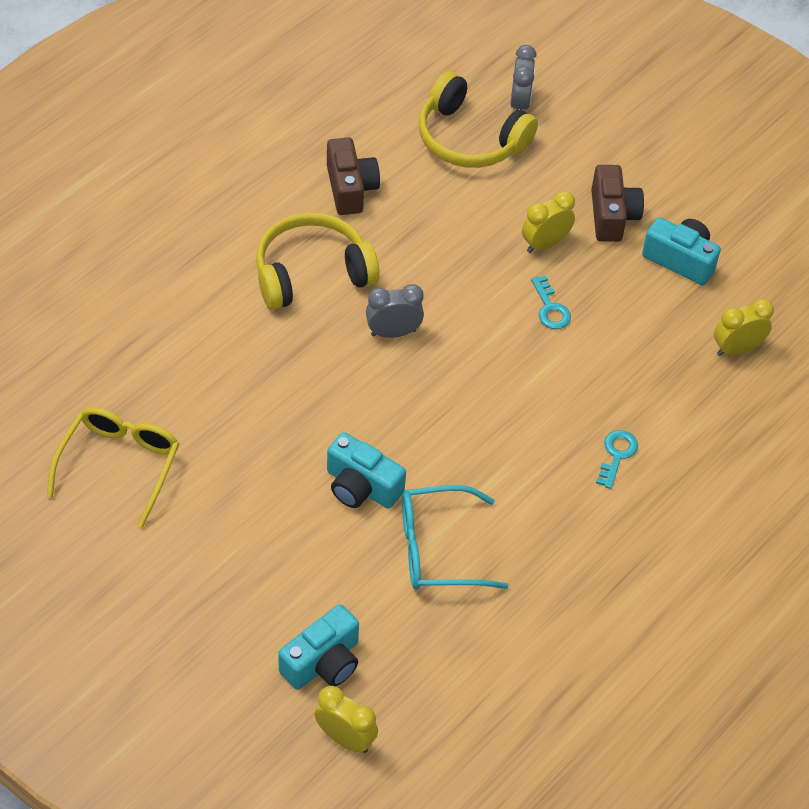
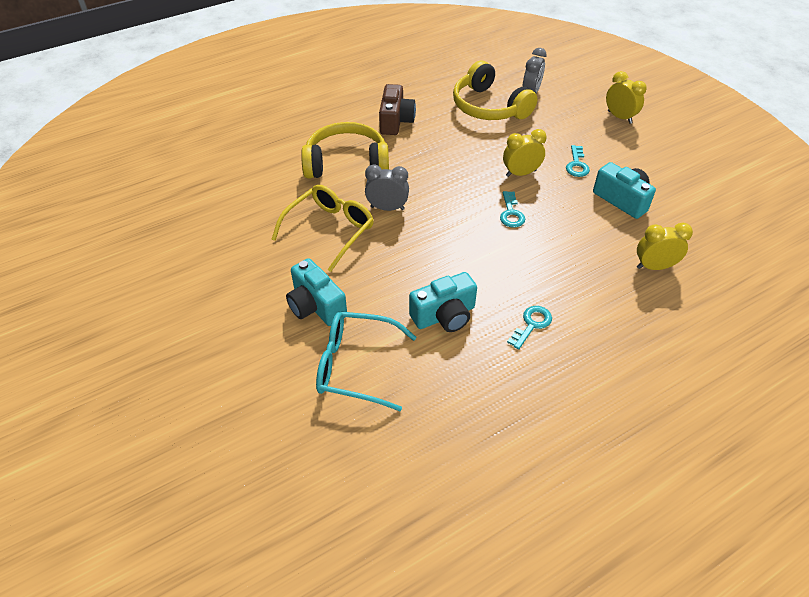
camera: 20 degrees right, 5 degrees down
yellow glasses [47,407,179,527] -> yellow glasses moved to [271,185,374,272]
turquoise camera [278,604,359,690] -> turquoise camera moved to [409,272,477,332]
yellow clock [314,686,378,753] -> yellow clock moved to [606,71,647,124]
brown camera [591,165,644,242] -> turquoise key [566,145,590,177]

